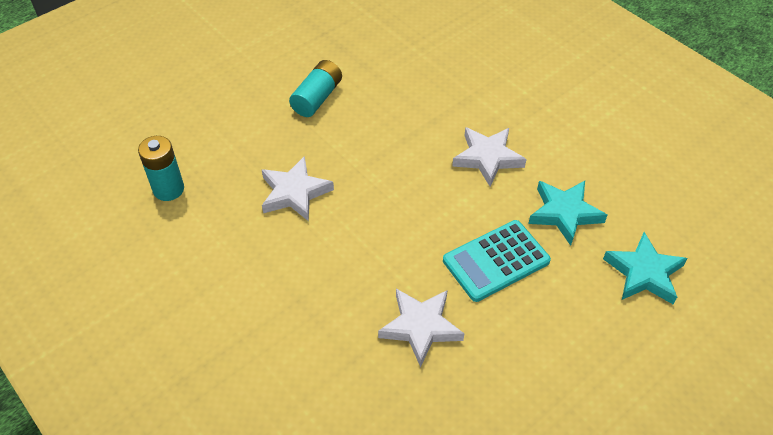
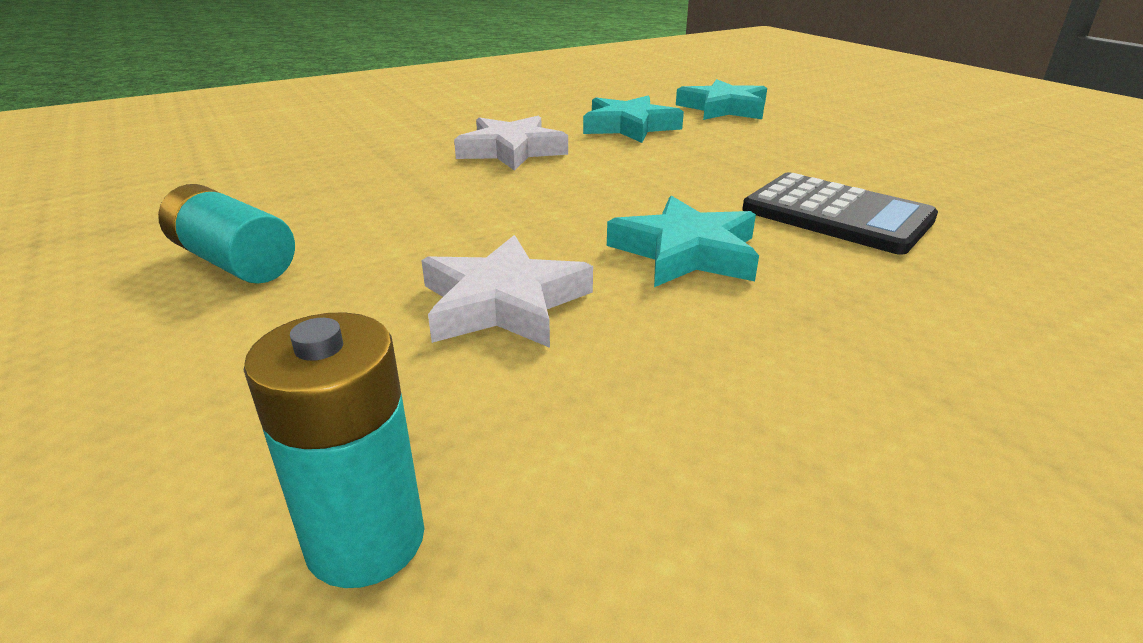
camera: 80 degrees left, 20 degrees down
white star [378,289,465,367] -> black calculator [742,173,938,255]
turquoise calculator [443,220,551,302] -> none
none -> turquoise star [607,196,759,287]

